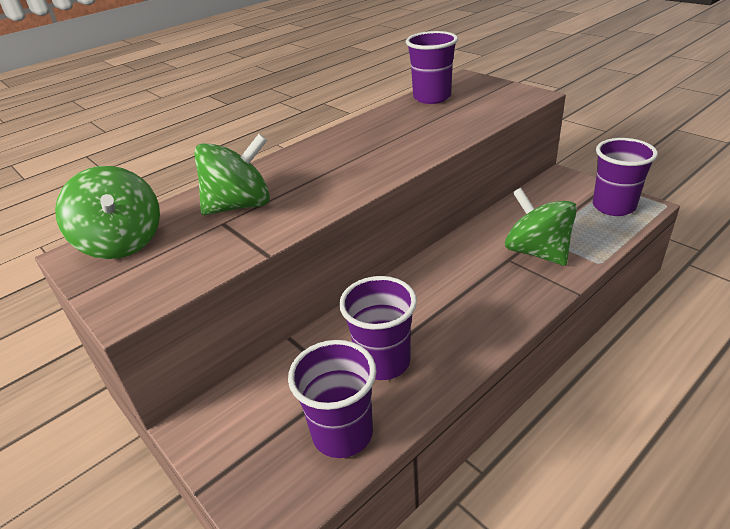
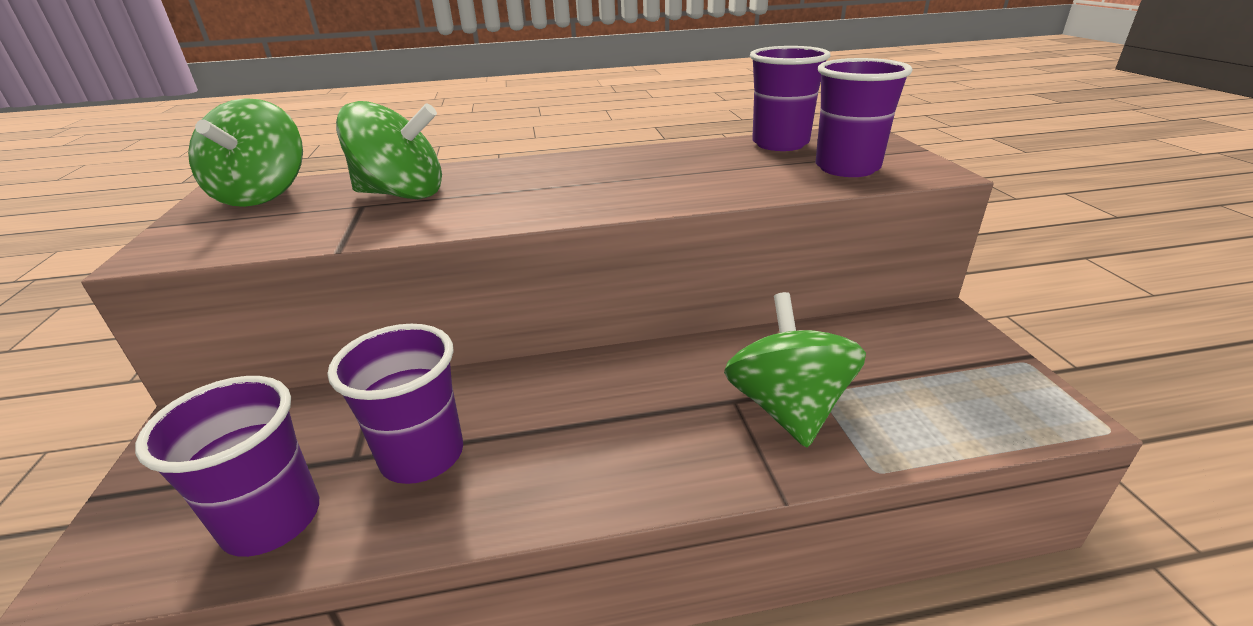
camera: 30 degrees right, 5 degrees down
purple cup [593,138,658,216] -> purple cup moved to [816,58,913,177]

